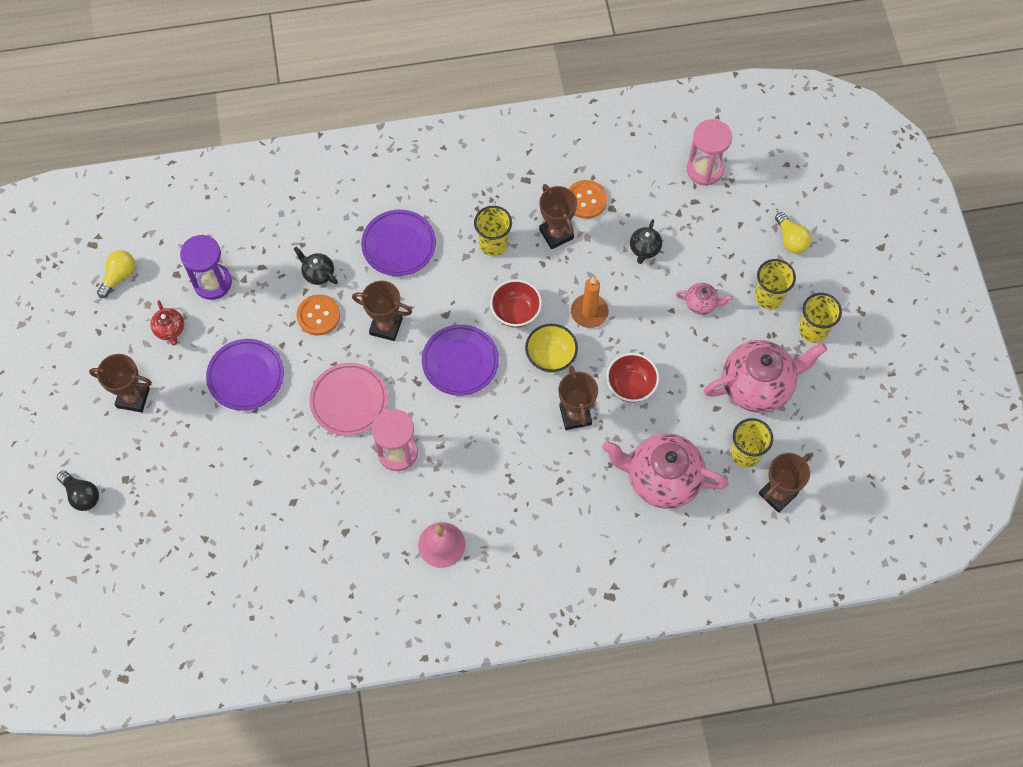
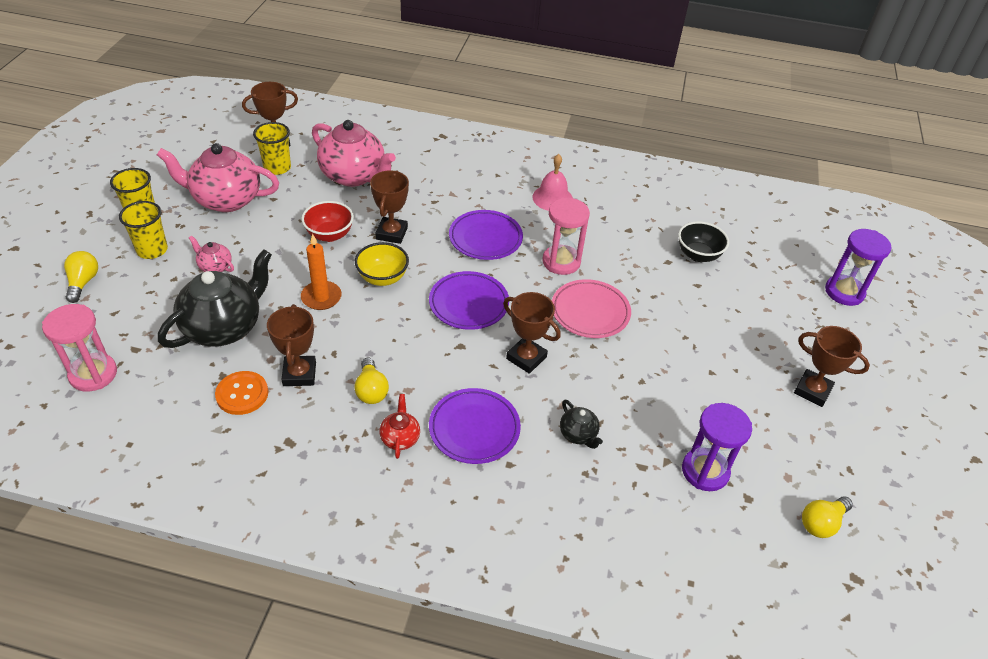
camera: 160 degrees left, 20 degrees down
black light bulb [57,470,99,511] -> none
red teapot [150,300,184,345] -> red teapot moved to [379,394,420,459]
purple plate [206,339,284,411] -> purple plate moved to [449,210,523,260]
orange button [296,294,340,336] -> none
yellow cup [474,206,512,256] -> yellow light bulb [354,358,389,404]
red bowl [490,279,542,328] -> none
black teapot [630,219,662,264] -> black teapot [158,249,272,348], size x2.20
none -> black bowl [678,221,729,262]
none -> purple hourglass [825,229,891,306]

